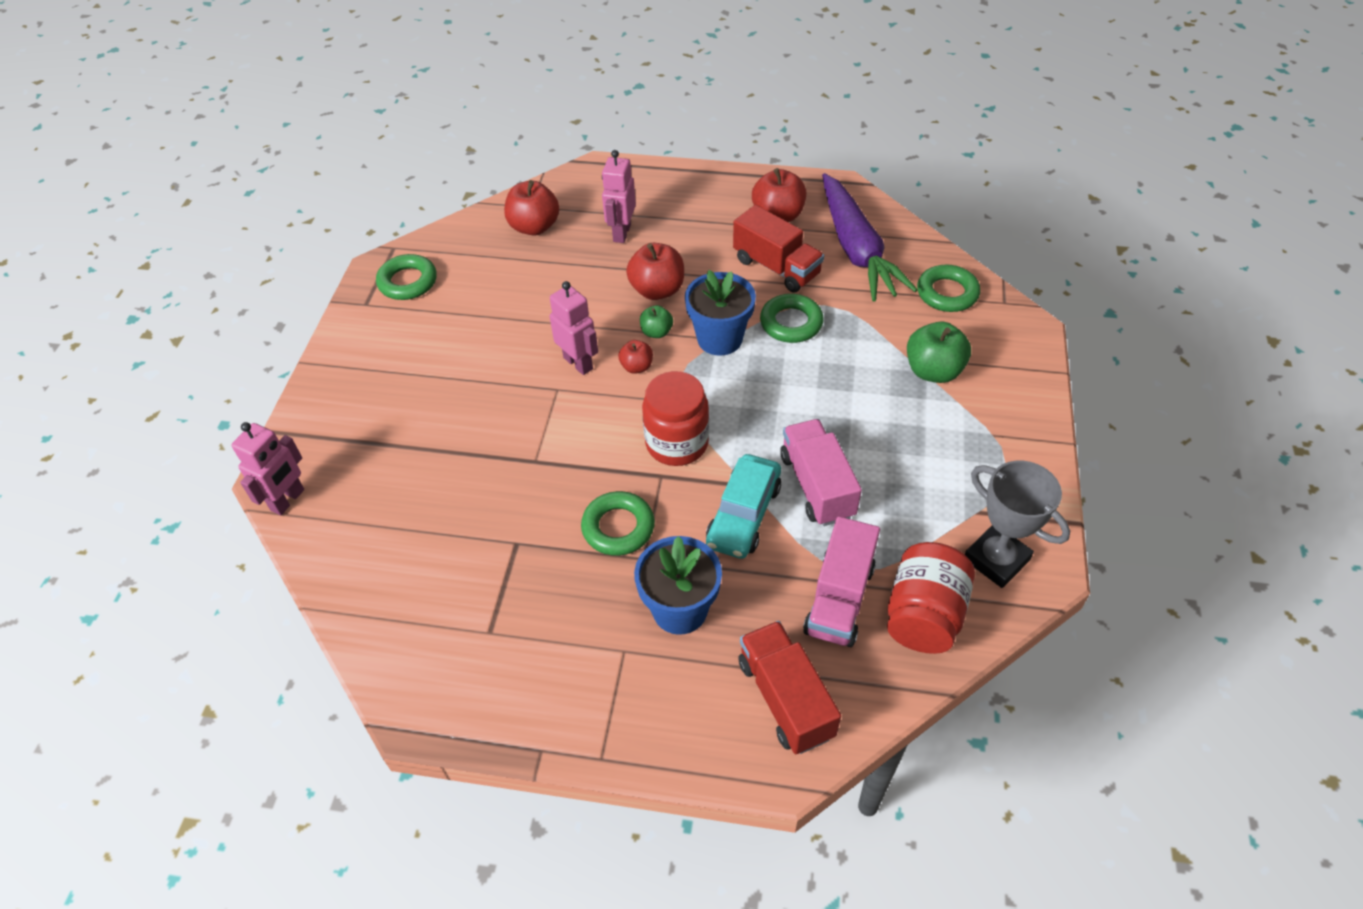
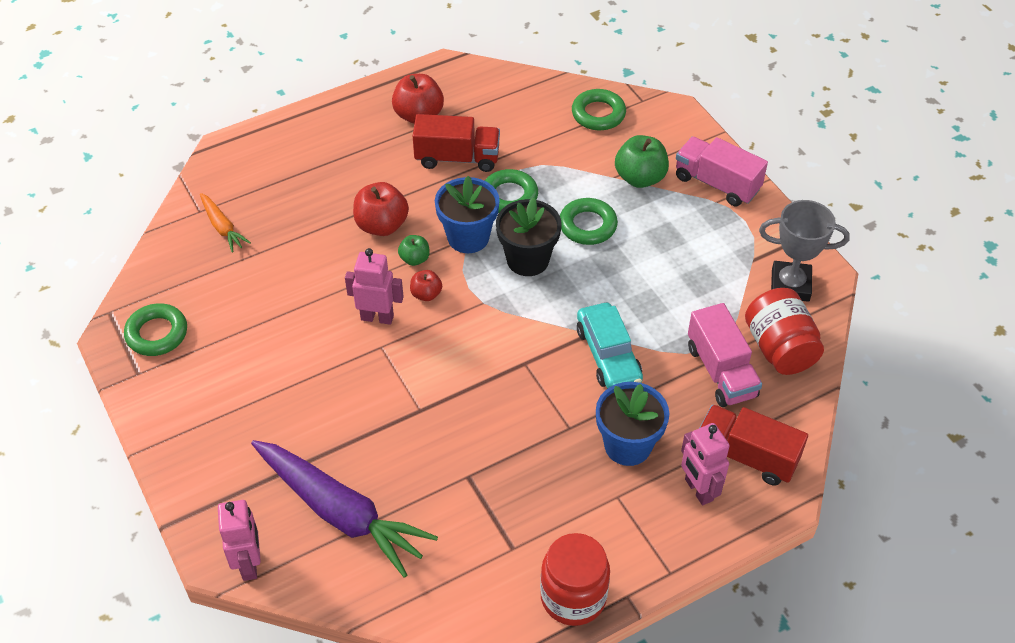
camera: 40 degrees left, 0 degrees up
red apple [504,180,559,236] -> orange carrot [200,193,251,253]
green ring [581,491,655,556] -> green ring moved to [560,198,618,245]
pink robot [602,150,636,243] -> pink robot moved to [681,423,730,505]
red jar [642,371,709,466] -> red jar moved to [540,533,610,626]
pink truck [780,419,862,526] -> pink truck moved to [676,137,768,206]
purple carrot [822,173,918,302] -> purple carrot moved to [251,440,438,578]
none -> black flower pot [496,197,562,276]

